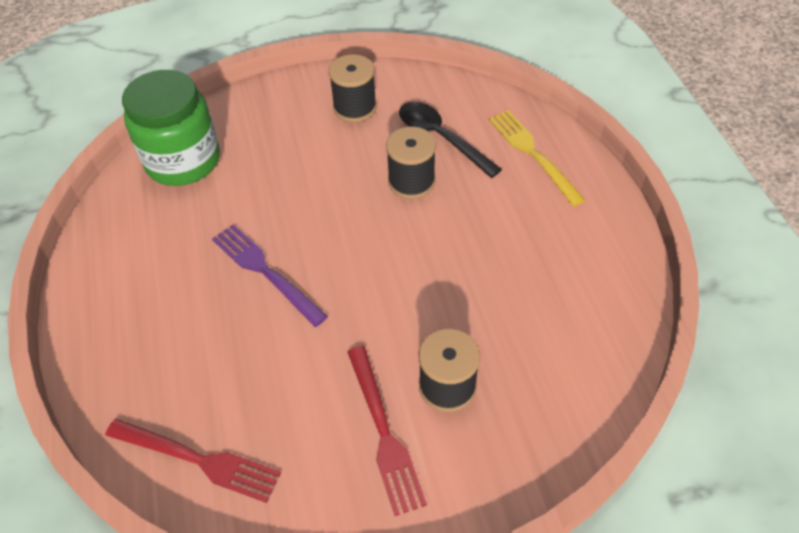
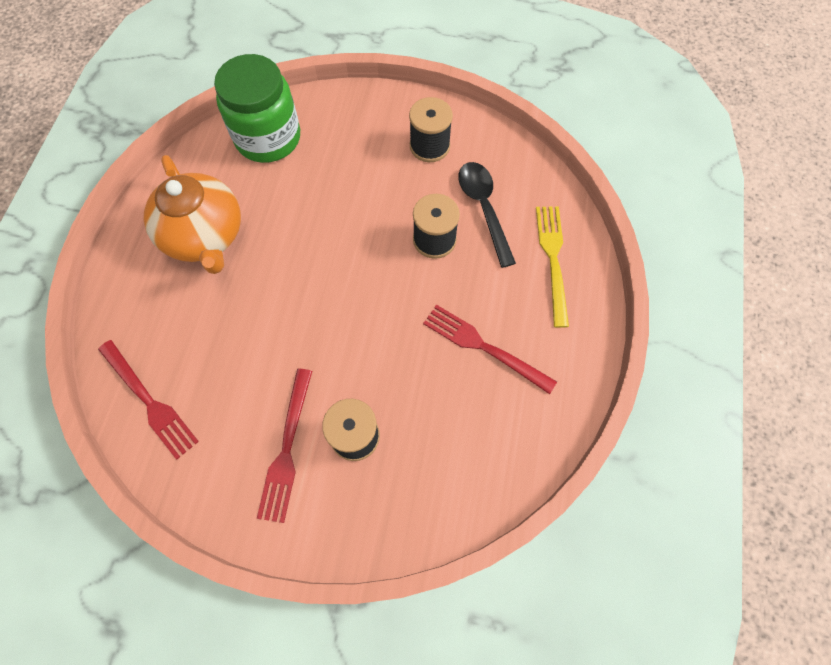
camera: 25 degrees right, 15 degrees up
purple fork [212,224,328,327] -> none
none -> orange teapot [144,155,241,274]
none -> red fork [423,305,557,394]

